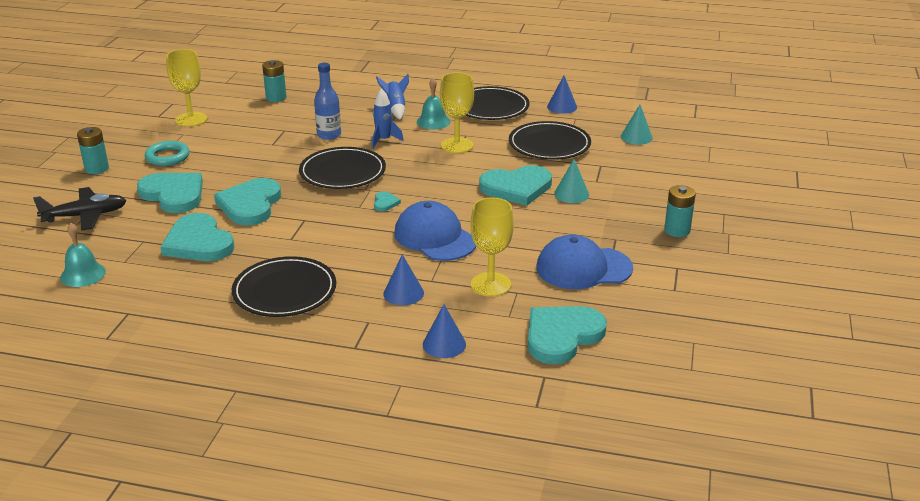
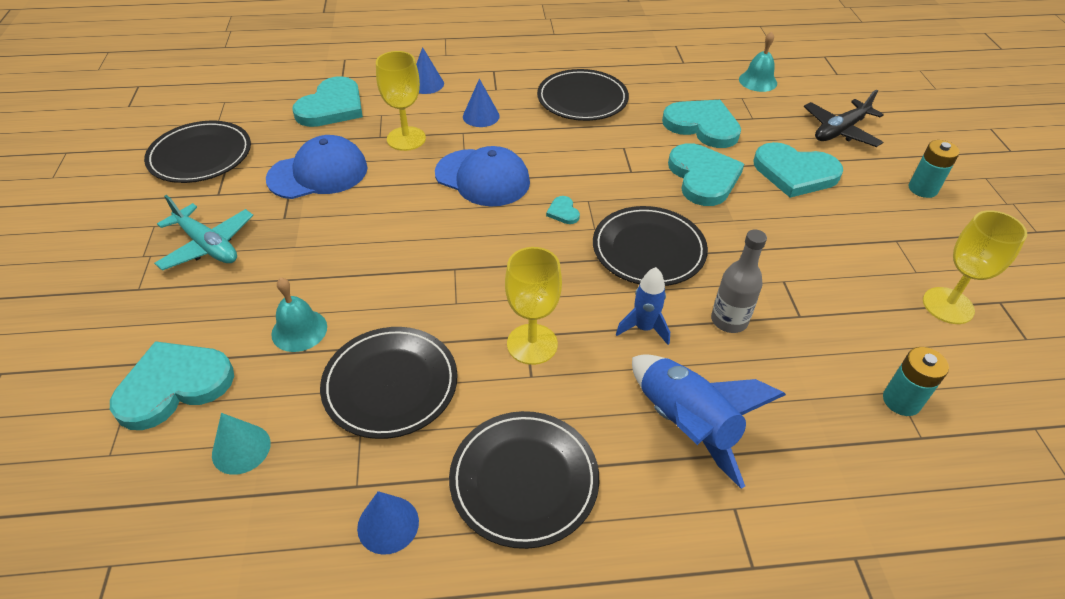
camera: 160 degrees right, 15 degrees up
turquoise ring [145,141,190,166] -> none
blue bottle [314,63,341,140] -> grey bottle [711,229,767,333]
blue rocket [376,74,409,120] -> blue rocket [632,354,786,489], size x1.70
turquoise bell [417,78,450,130] -> turquoise bell moved to [271,278,327,352]
turquoise heart [479,165,552,206] -> turquoise heart moved to [110,341,234,430]
turquoise cone [554,159,589,203] -> none
turquoise battery [664,185,696,237] -> turquoise plane [154,195,254,270]
none -> black plate [144,121,251,183]

